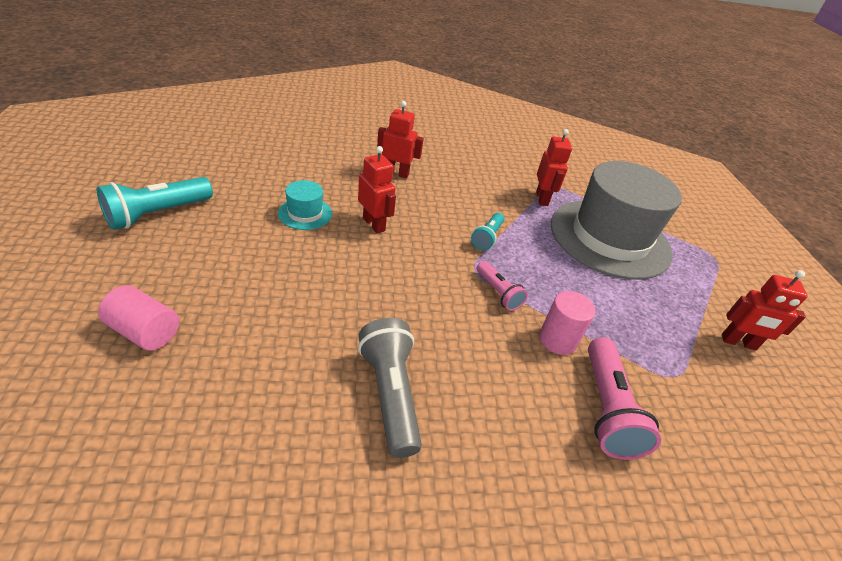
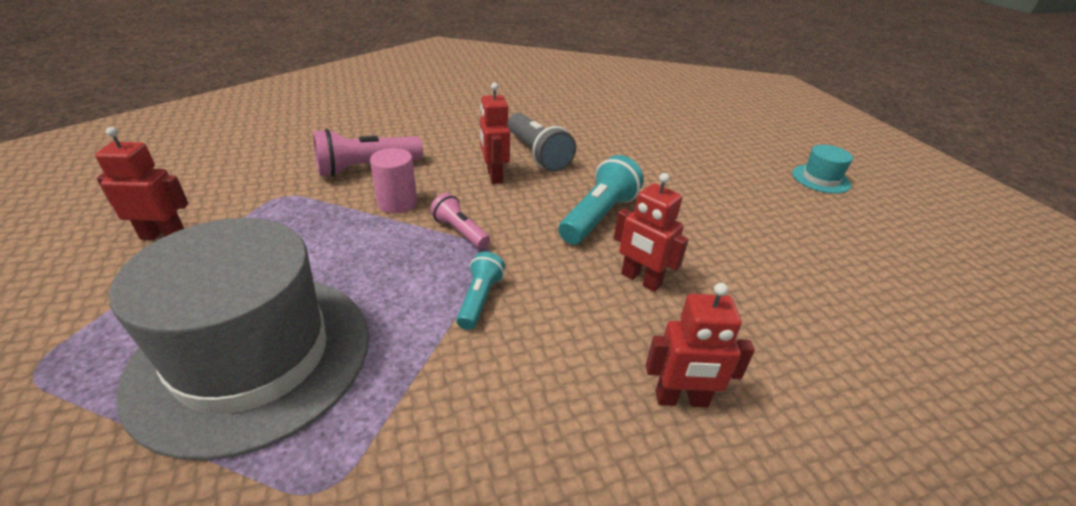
camera: 170 degrees right, 5 degrees down
turquoise flashlight [97,177,213,230] -> turquoise flashlight moved to [558,155,644,244]
pink cylinder [98,285,179,351] -> none
turquoise hat [278,180,332,230] -> turquoise hat moved to [792,145,853,194]
red robot [536,129,572,206] -> red robot moved to [480,83,510,184]
pink flashlight [588,337,661,460] -> pink flashlight turned 105 degrees counterclockwise [313,128,423,177]

